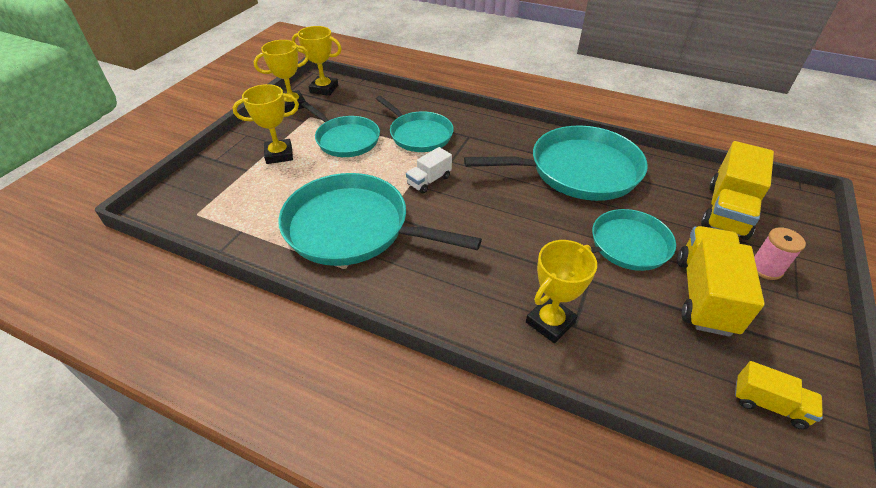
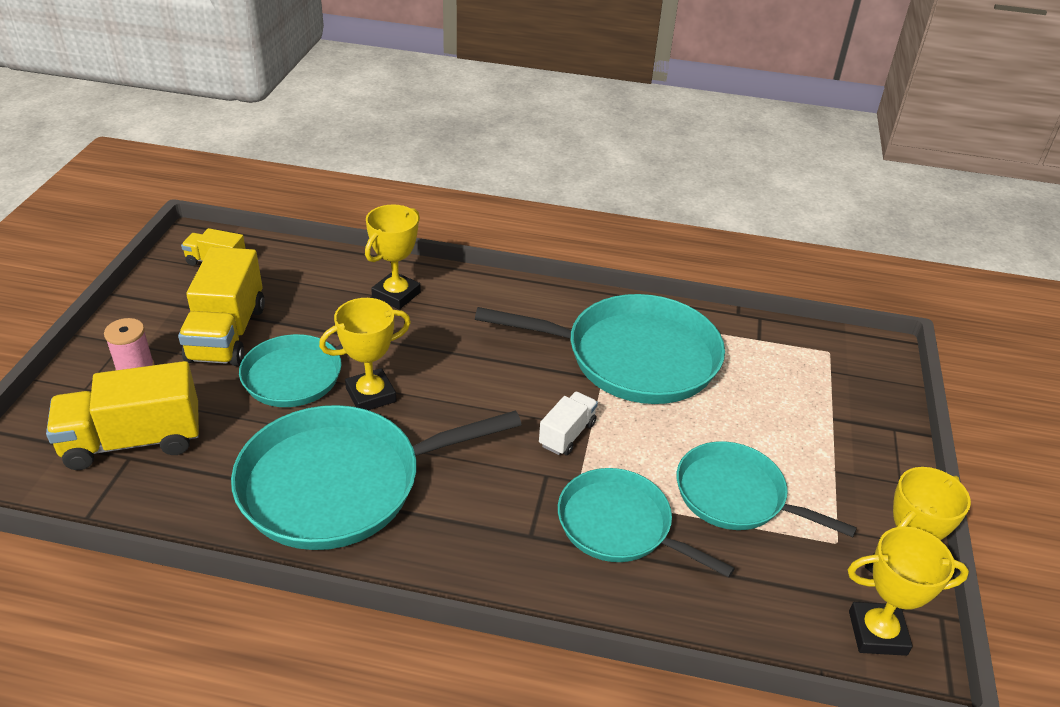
camera: 165 degrees right, 5 degrees down
yellow trophy [233,84,299,164] -> yellow trophy moved to [319,298,411,410]
yellow truck [701,141,774,240] -> yellow truck turned 120 degrees counterclockwise [46,361,199,470]

